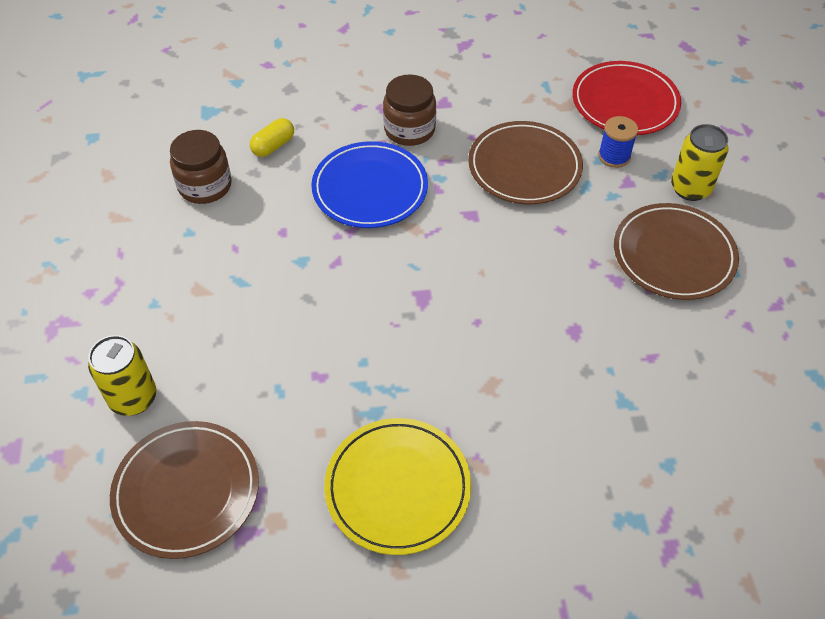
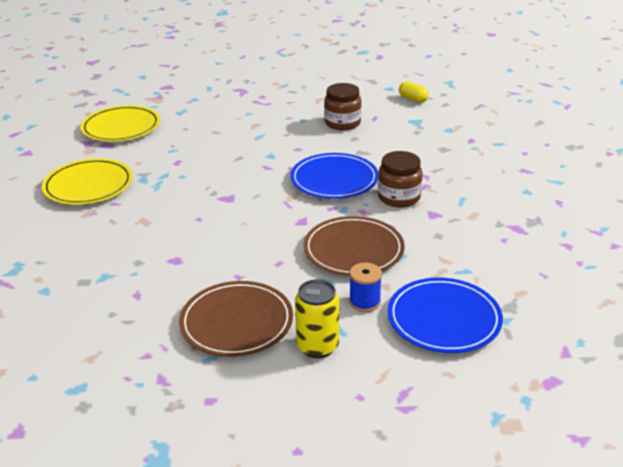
camera: 95 degrees right, 20 degrees down
yellow can [88,335,156,416] -> none
brown plate [110,421,259,559] -> yellow plate [81,105,160,142]
yellow capsule [250,118,294,157] -> yellow capsule moved to [399,81,429,103]
red plate [572,61,681,135] -> blue plate [388,278,503,353]

